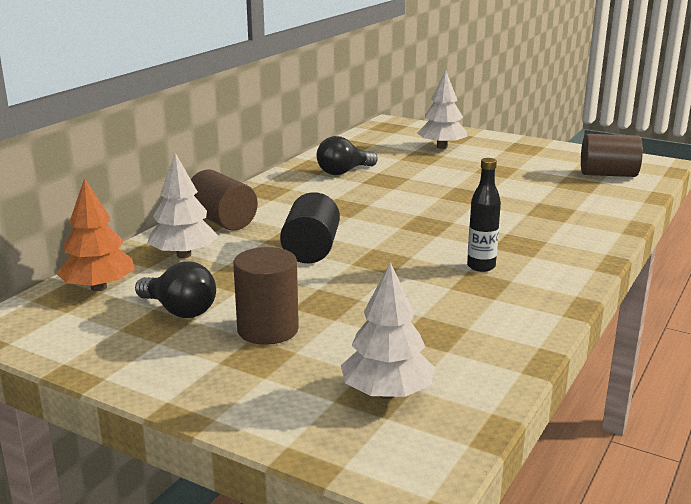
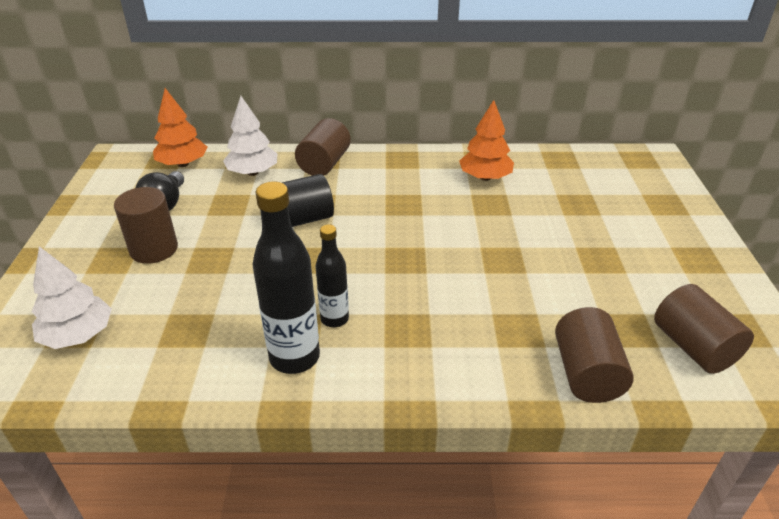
camera: 60 degrees right, 15 degrees up
black light bulb [317,136,378,175] -> orange tree [459,100,514,181]
white tree [417,70,467,149] -> none
none -> black bottle [253,182,320,374]
none -> brown cylinder [555,307,634,403]

